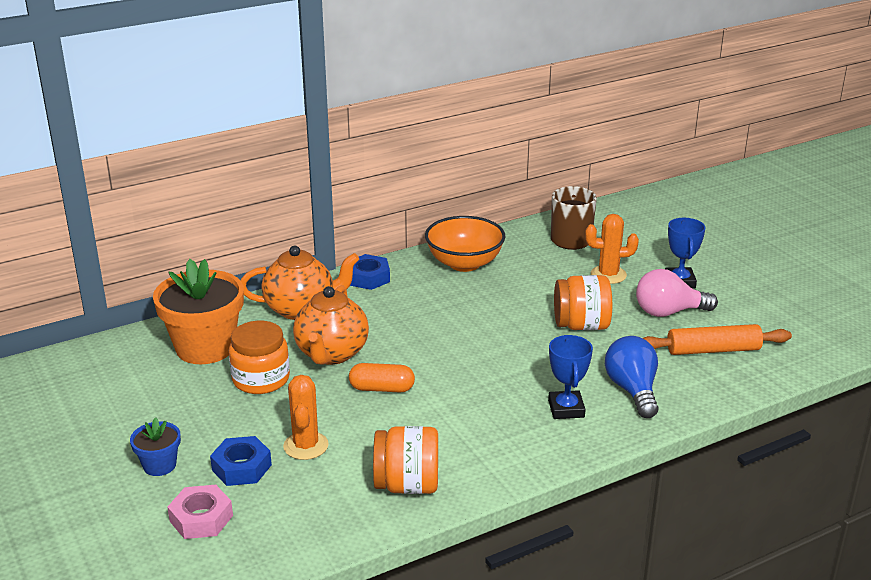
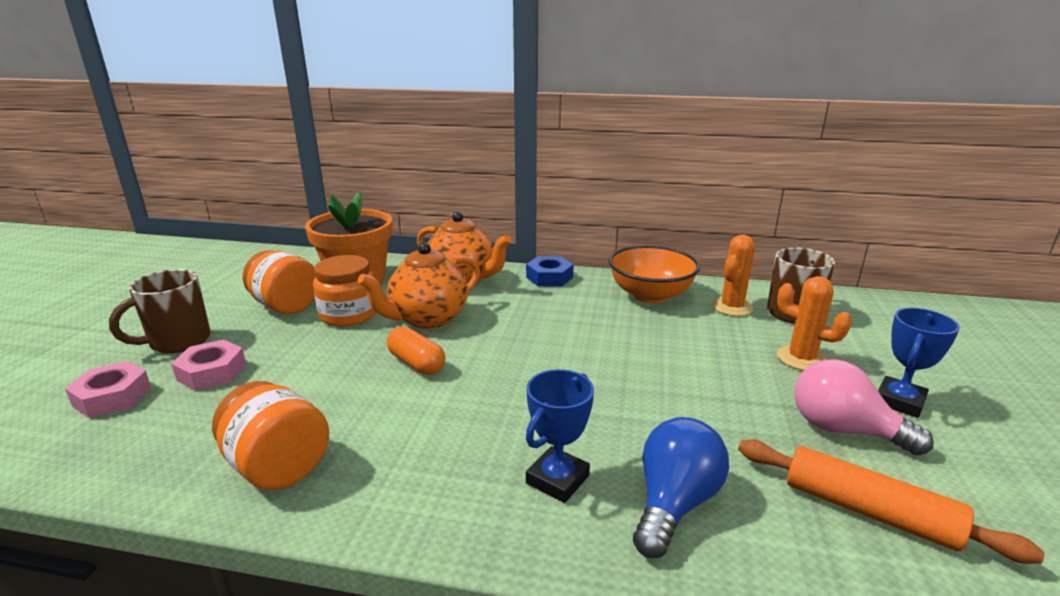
camera: 40 degrees right, 5 degrees down
blue flower pot [130,417,181,476] -> brown mug [109,269,211,353]
blue nut [210,436,272,486] -> pink nut [171,339,246,391]
orange cactus [283,375,329,460] -> orange cactus moved to [711,235,755,316]
orange jar [554,275,612,330] -> orange jar moved to [243,250,315,314]

